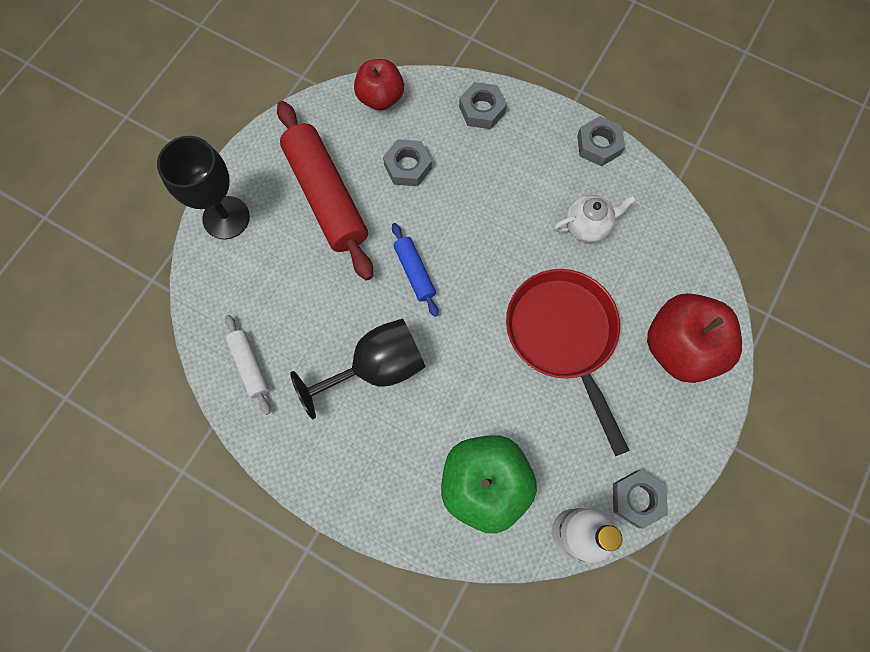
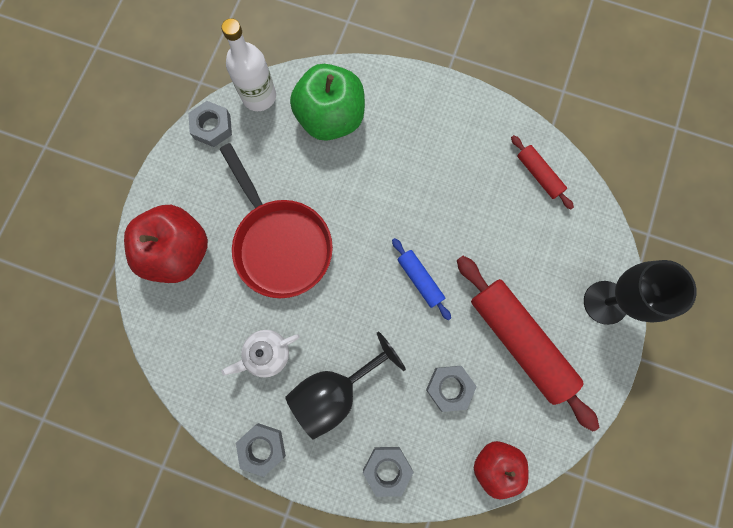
camera: 170 degrees right, 5 degrees up
white rolling pin [225,315,271,415] -> red rolling pin [511,135,574,210]
black goblet [290,319,426,419] -> black goblet moved to [285,331,406,440]

